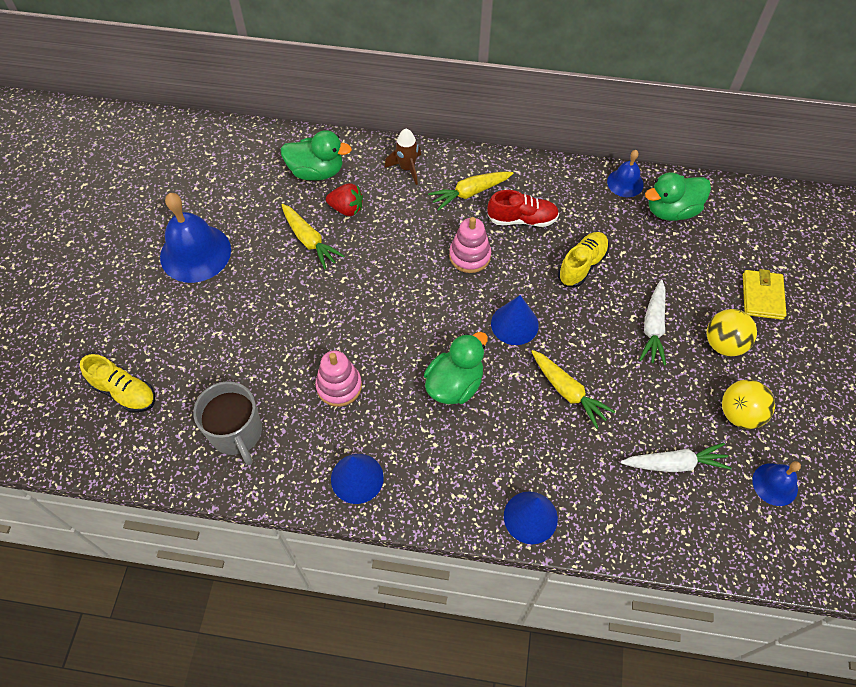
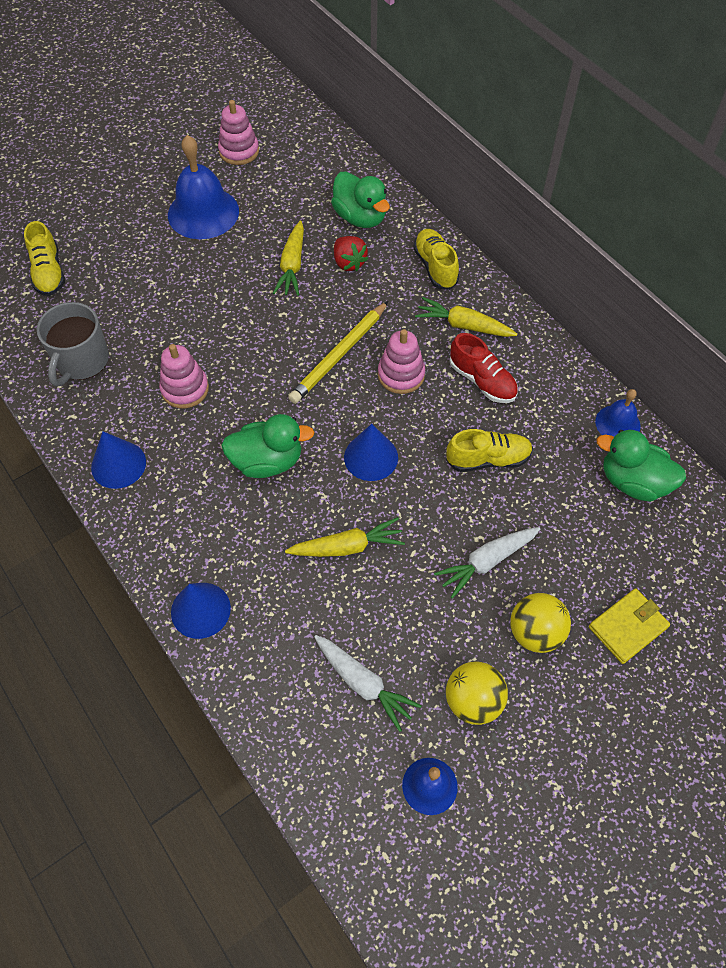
camera: 45 degrees right, 0 degrees up
brown rocket [385,129,421,185] -> yellow shoe [413,229,459,290]
yellow carrot [531,350,615,429] -> yellow carrot turned 105 degrees counterclockwise [285,517,405,557]
none -> pink stacking toy [218,100,259,165]
none -> yellow pencil [288,301,388,404]

